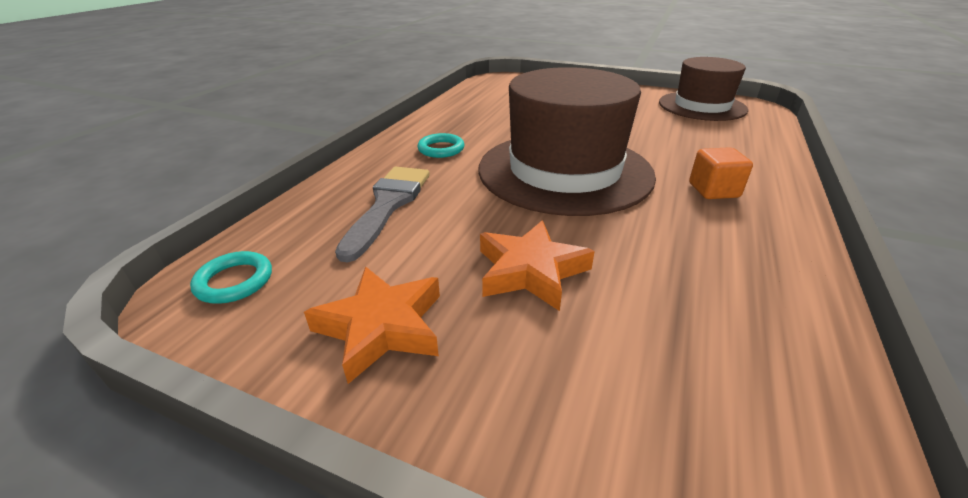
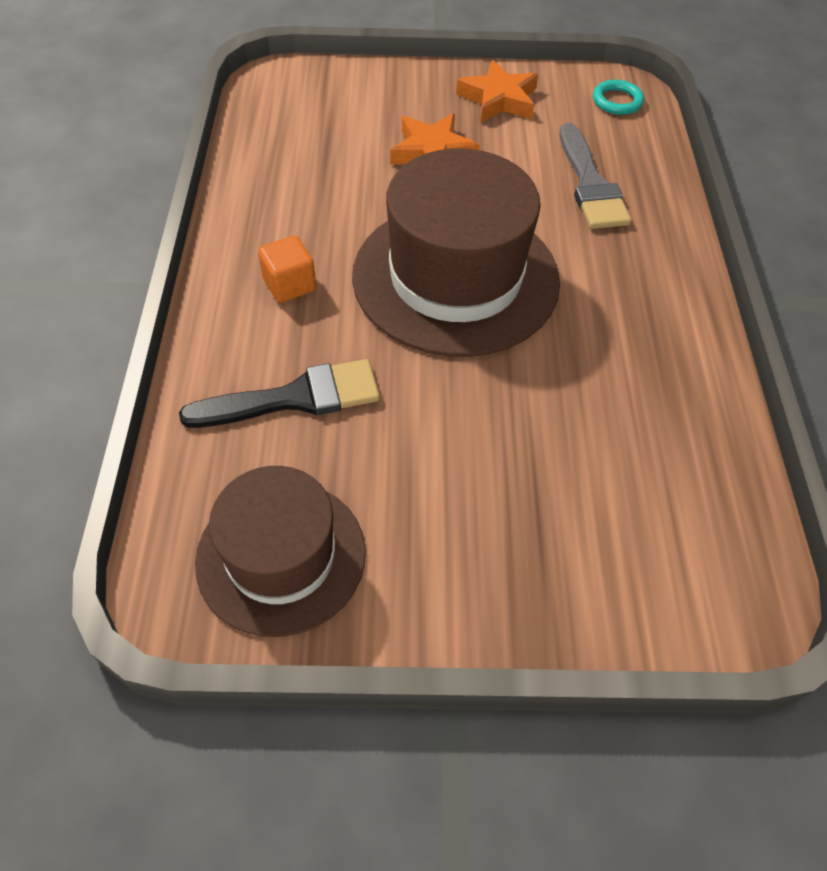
camera: 155 degrees right, 20 degrees up
turquoise ring [417,133,464,158] -> none
none -> black brush [179,359,380,428]

